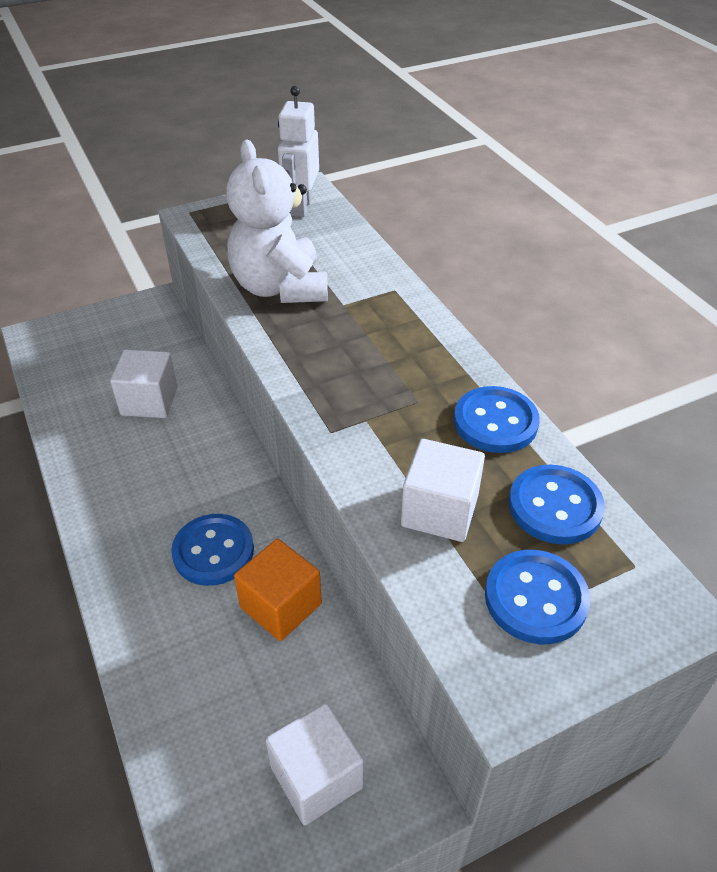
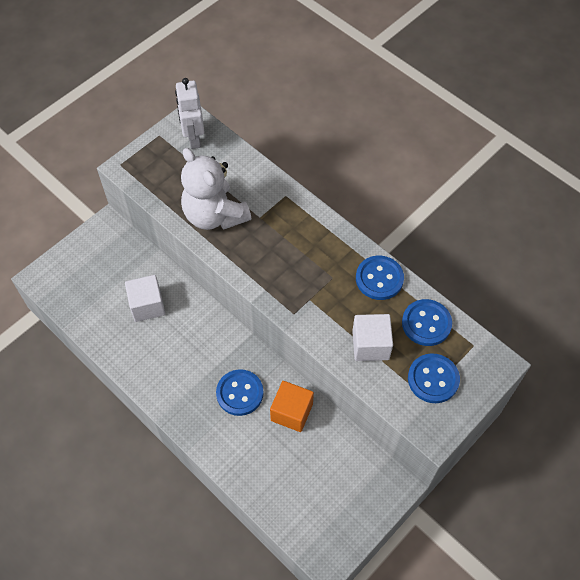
camera: 20 degrees left, 15 degrees up
white cube [266,703,364,825] -> none

